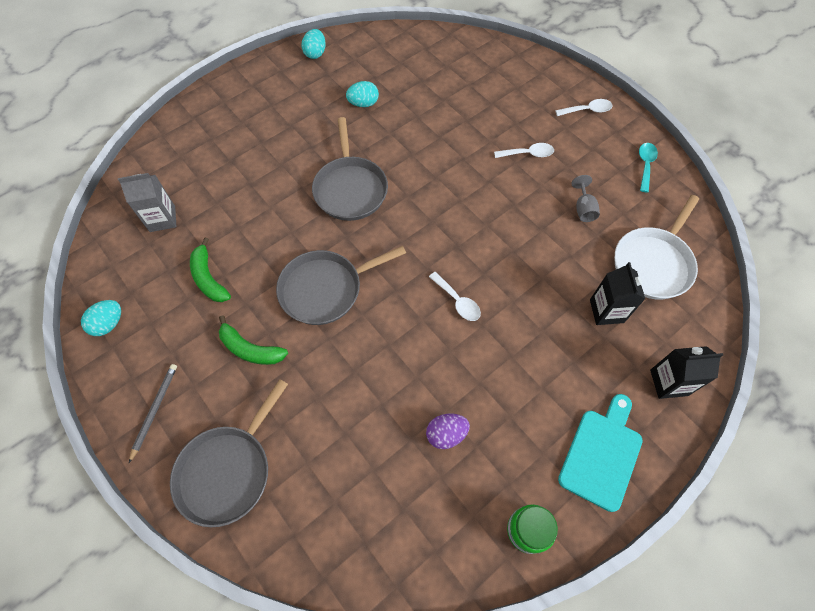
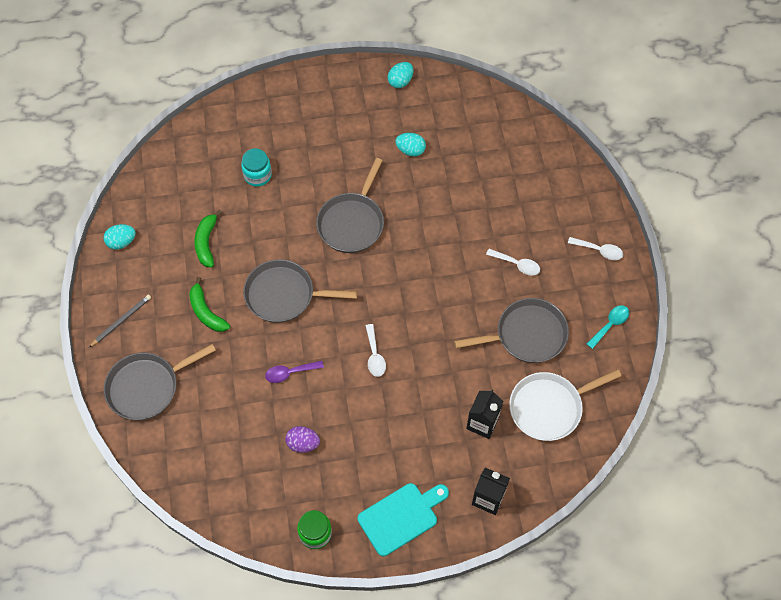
camera: 30 degrees right, 0 degrees up
grey carton [118,173,176,232] -> none
grey goblet [571,175,600,222] -> grey pan [454,298,569,363]
none -> turquoise jar [241,148,272,187]
none -> purple spoon [265,361,324,383]

